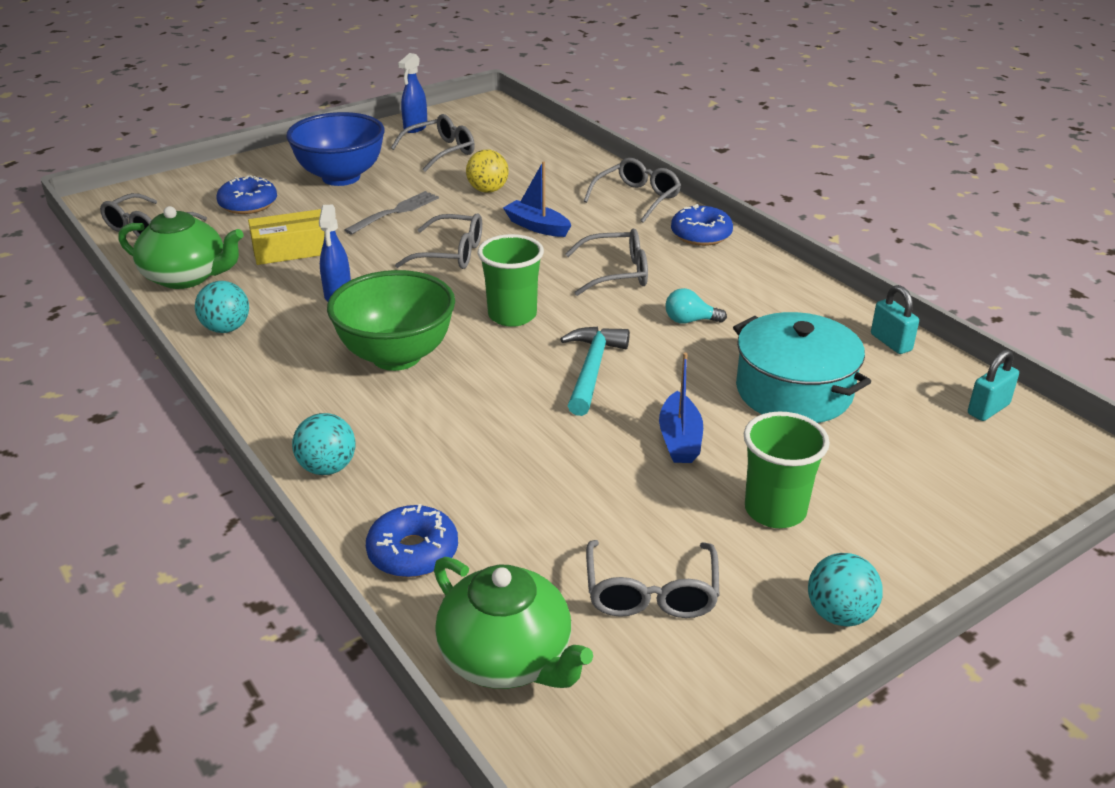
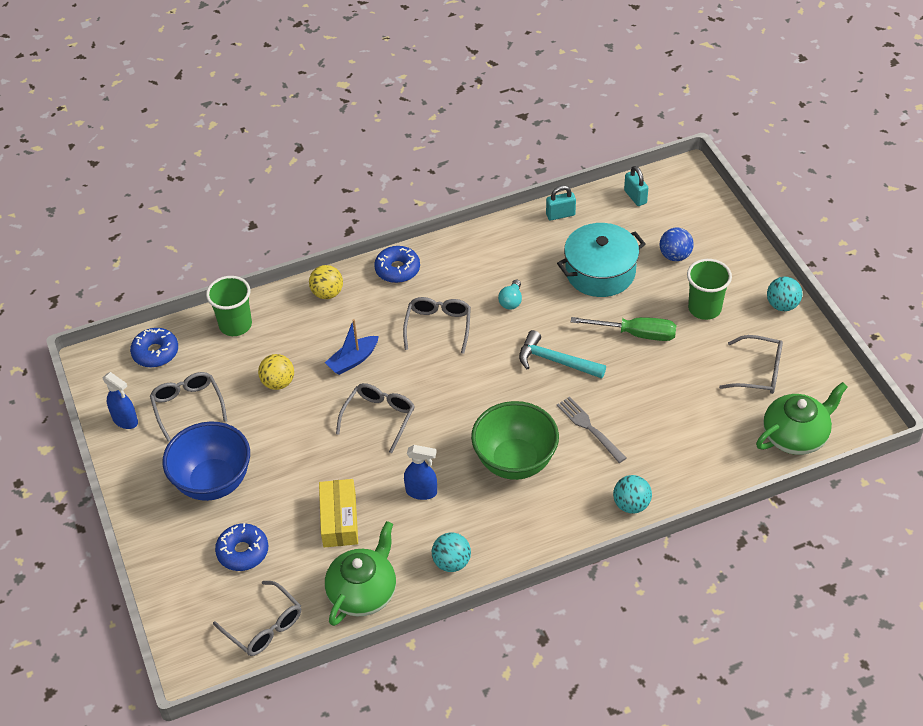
camera: 75 degrees left, 15 degrees up
grey fork [344,191,439,235] -> grey fork moved to [557,397,627,463]
blue donut [366,504,458,578] -> blue donut moved to [130,328,178,368]
green cup [478,234,544,327] -> green cup moved to [206,276,252,336]
grey glasses [583,158,681,223] -> yellow ball [309,265,343,299]
blue boat [659,353,703,463] -> green screwdriver [571,317,676,341]
none -> blue ball [660,228,694,261]

